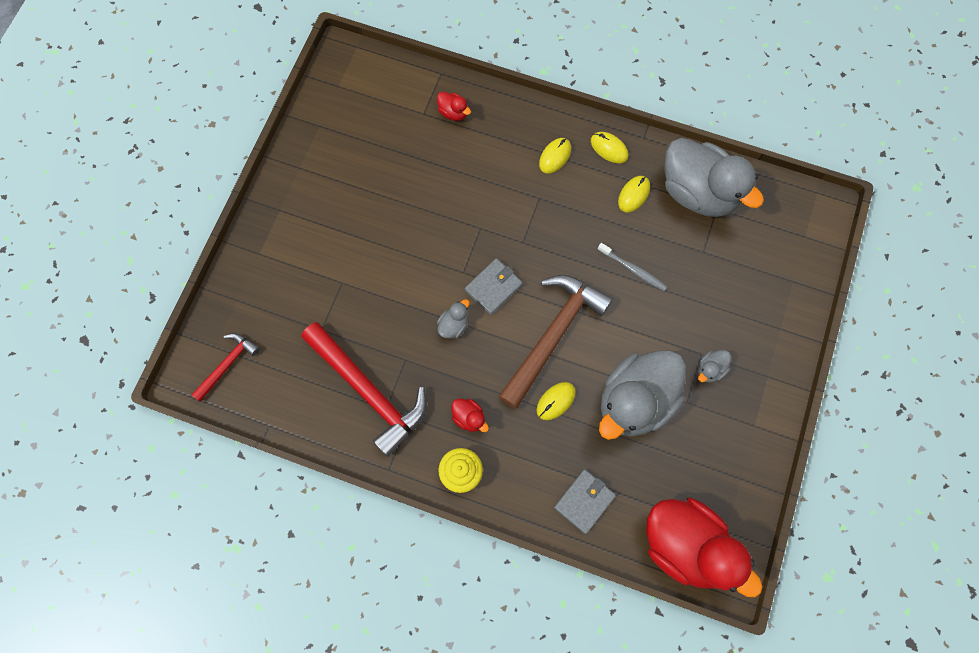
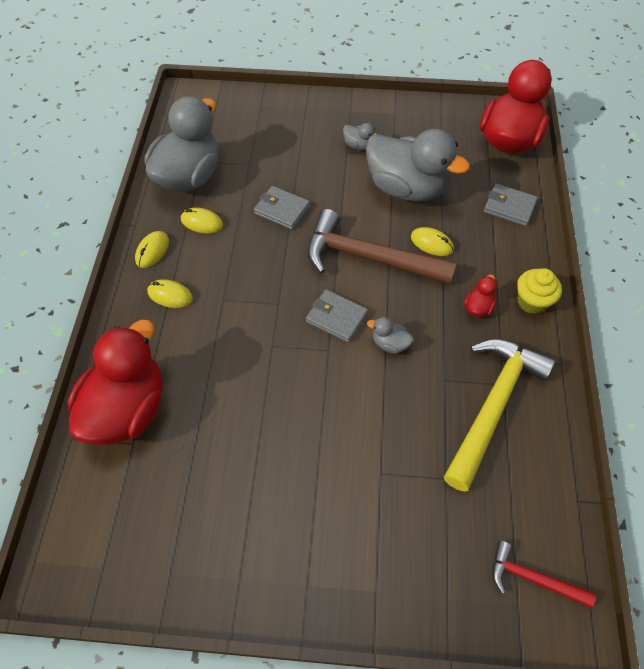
camera: 105 degrees left, 15 degrees down
red hammer [301,322,427,457] -> yellow hammer [444,339,556,492]
red duck [437,92,471,121] -> red duck [67,320,163,445], size x2.50
grey toothbrush [597,243,667,291] -> grey wallet [254,186,310,230]

